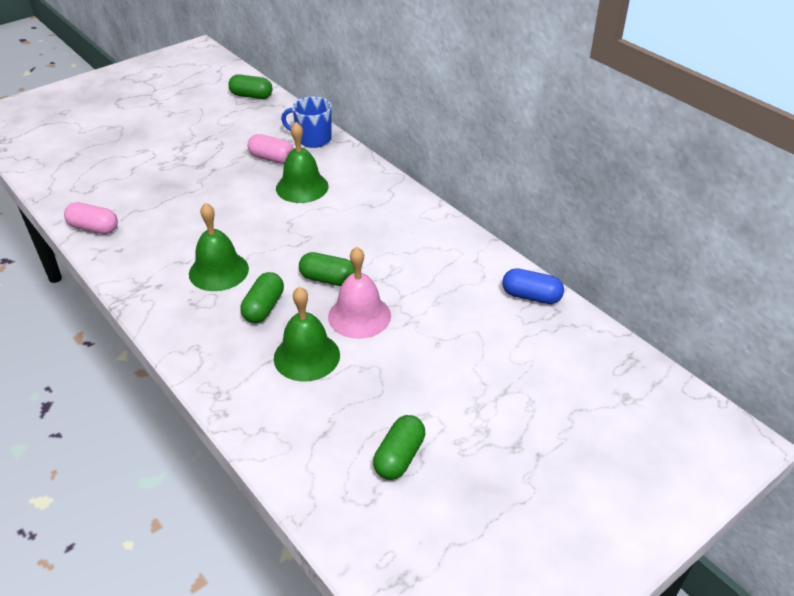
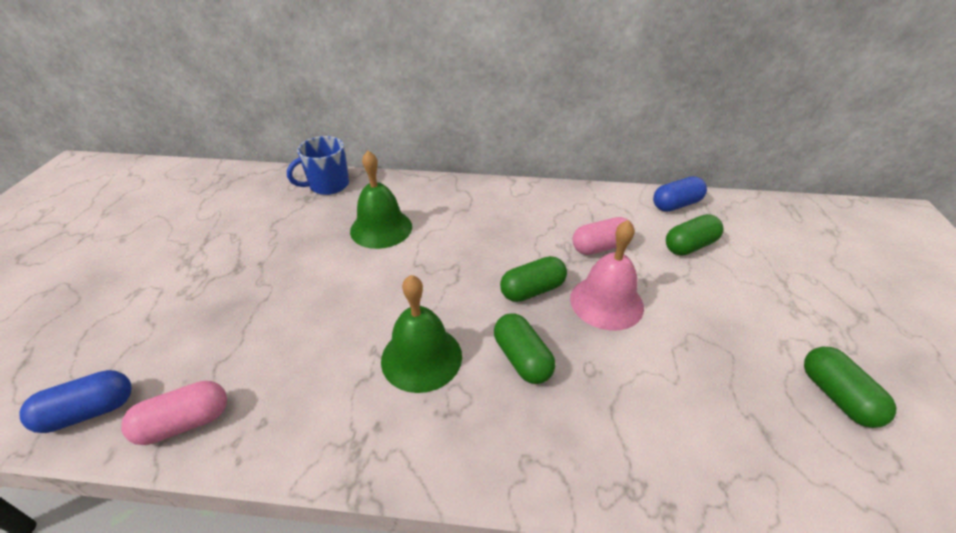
camera: 45 degrees left, 0 degrees up
green capsule [228,74,272,99] -> green capsule moved to [666,214,724,256]
pink capsule [247,134,294,164] -> pink capsule moved to [573,217,634,255]
green bell [274,286,340,381] -> none
none -> blue capsule [19,370,131,433]

